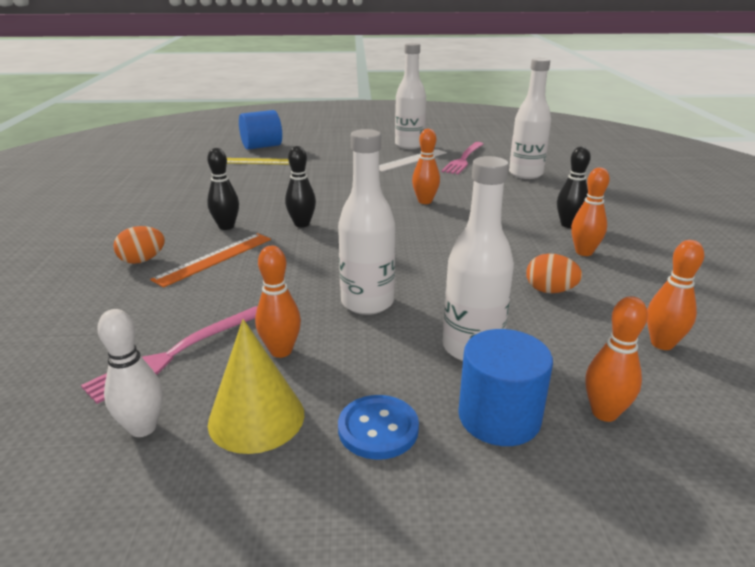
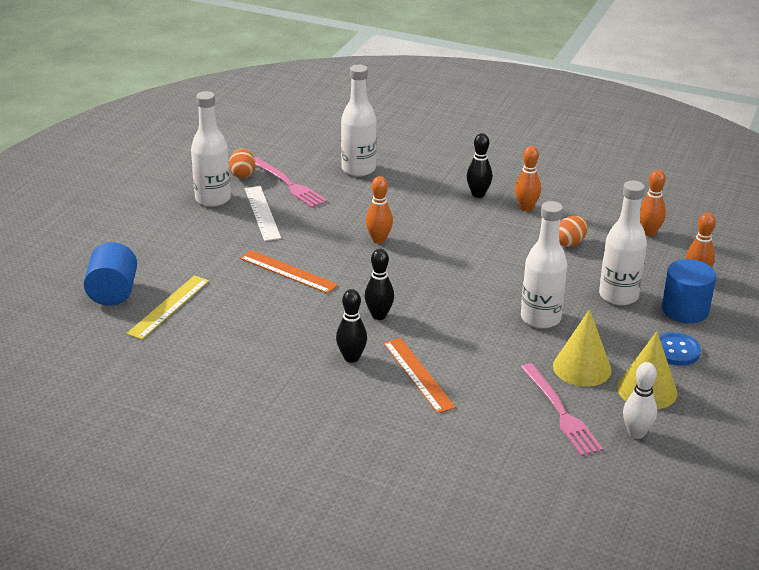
camera: 65 degrees left, 5 degrees up
orange egg [113,226,165,264] -> orange egg moved to [229,148,255,179]
orange bowling pin [255,246,301,358] -> yellow cone [553,309,611,387]
none -> orange ruler [240,250,338,294]

